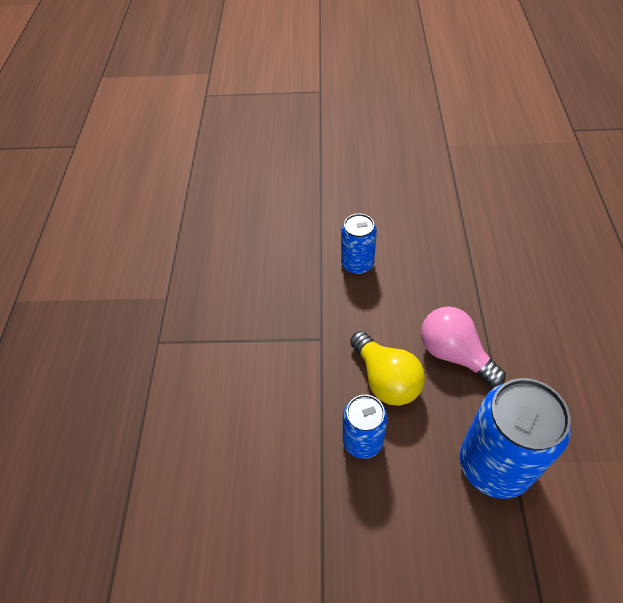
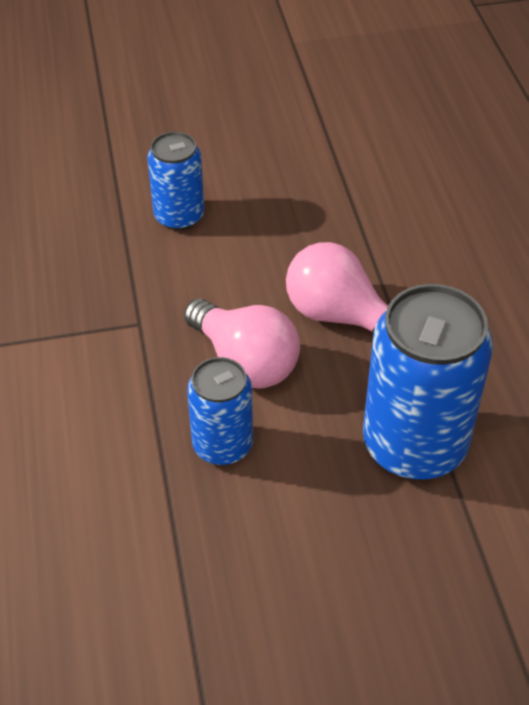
camera: 15 degrees left, 5 degrees down
yellow light bulb [350,331,425,406] -> pink light bulb [184,299,300,389]

